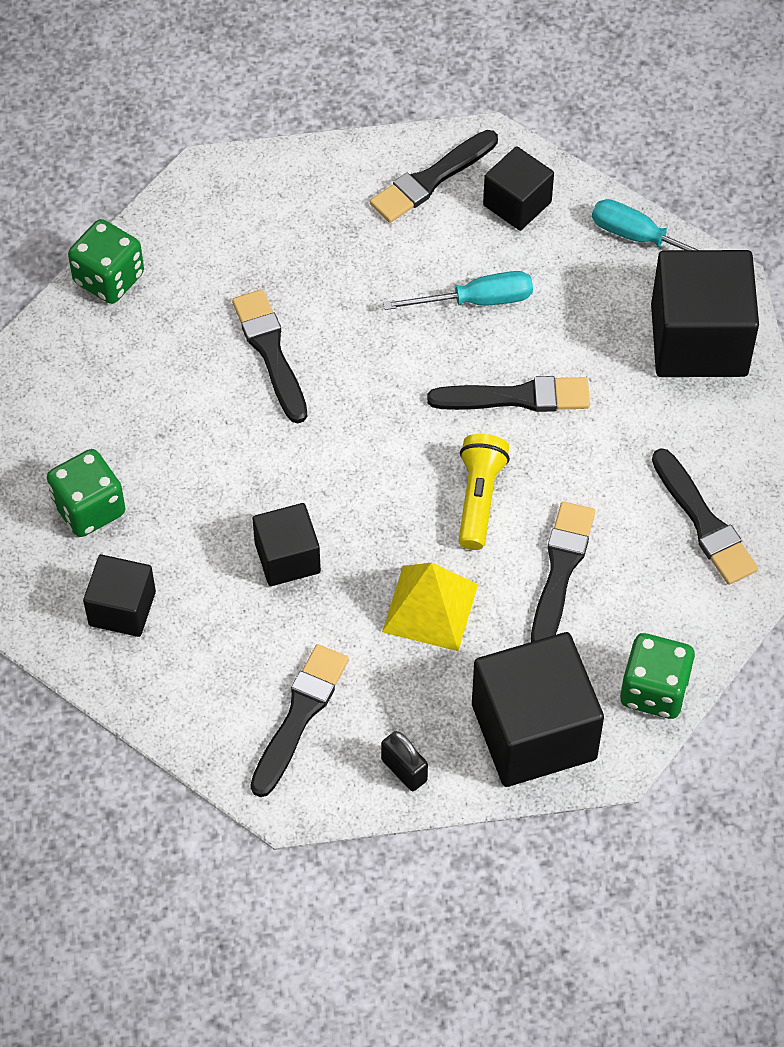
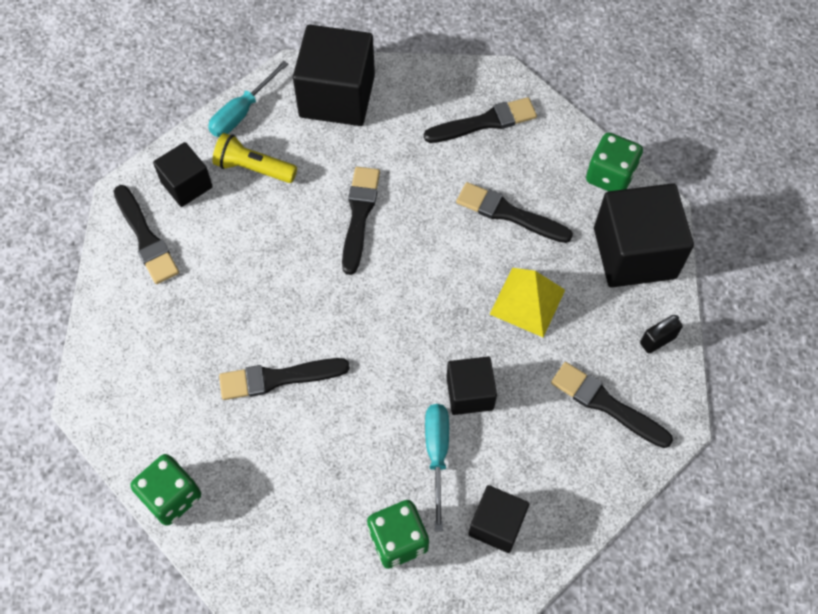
camera: 80 degrees left, 5 degrees up
turquoise screwdriver [383,271,533,310] -> turquoise screwdriver moved to [425,404,449,531]
yellow flashlight [458,434,510,550] -> yellow flashlight moved to [212,133,297,183]

